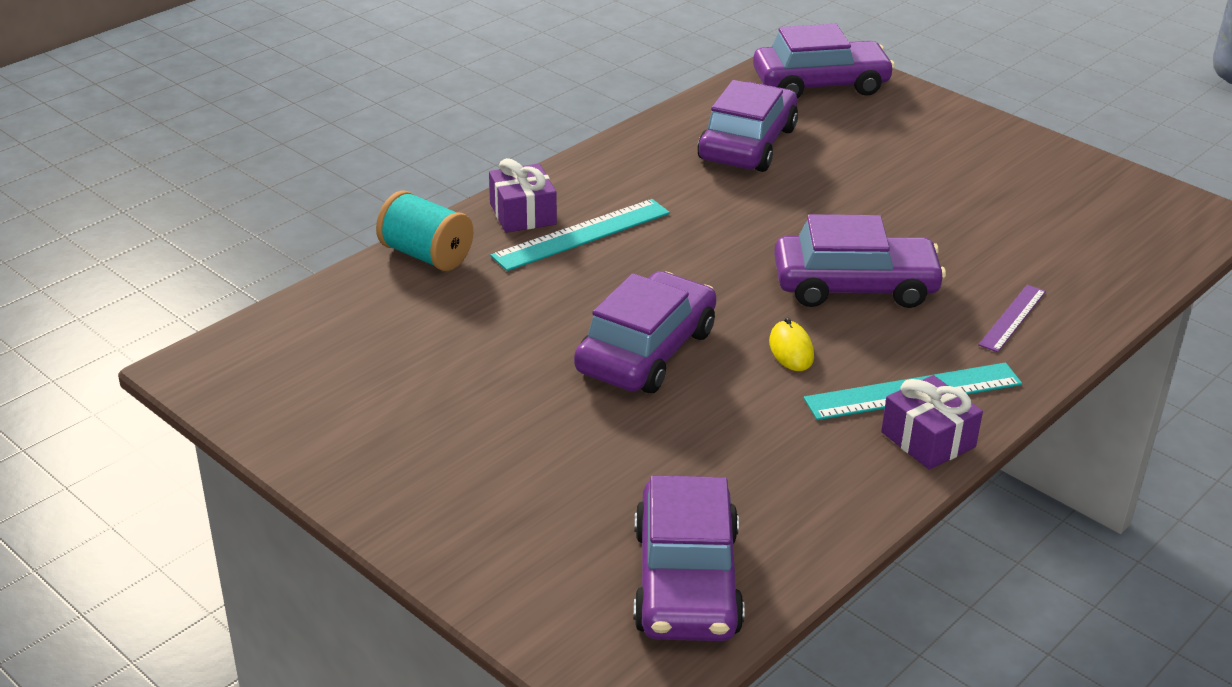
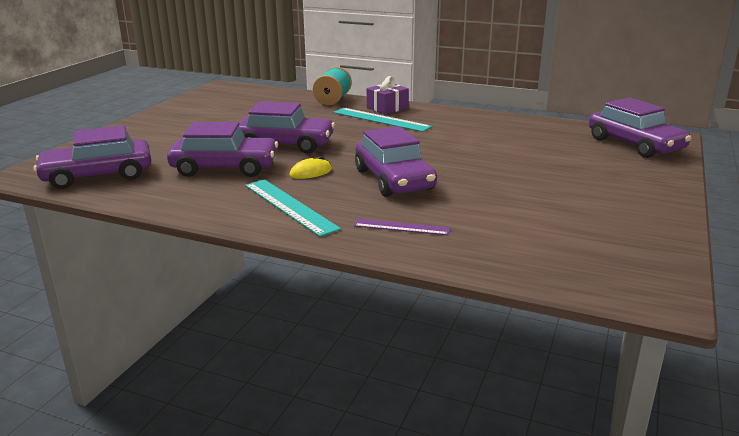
camera: 70 degrees right, 10 degrees down
purple car [697,80,798,172] -> purple car moved to [167,122,278,177]
purple gift [881,375,983,470] -> none

